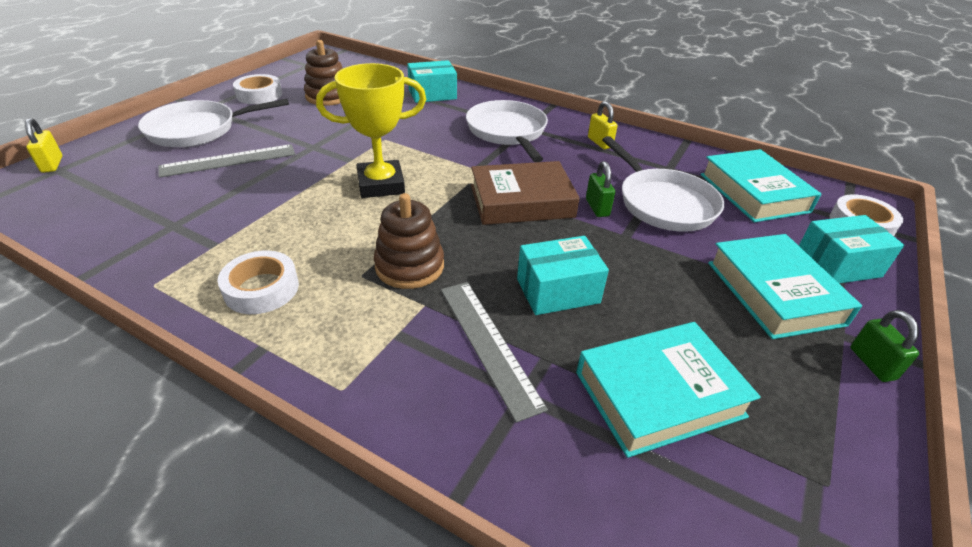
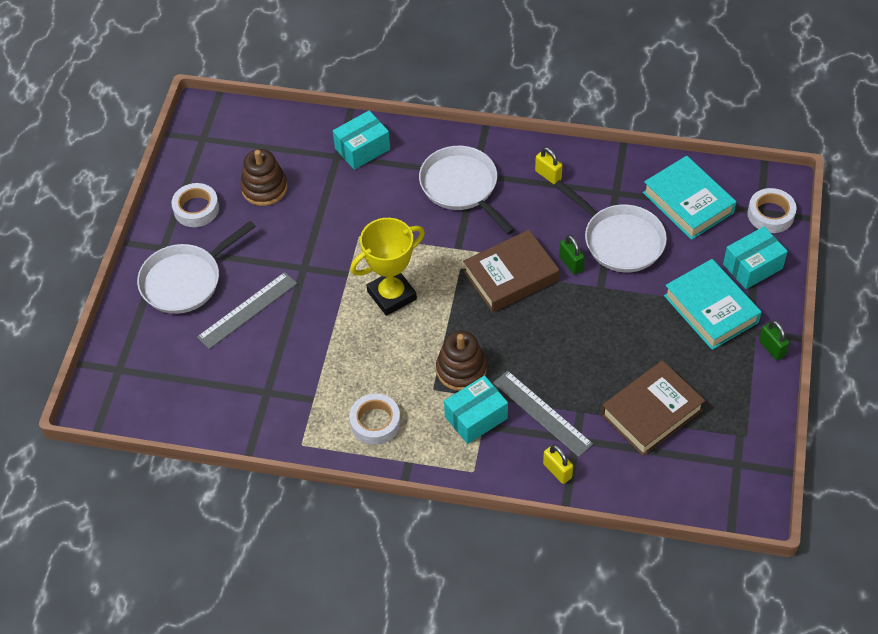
camera: 15 degrees left, 15 degrees up
yellow padlock [25,118,63,173] -> yellow padlock moved to [543,445,573,484]
turquoise box [517,236,609,315] -> turquoise box moved to [444,375,508,444]
turquoise book [576,322,761,458] -> brown book [601,360,705,456]

